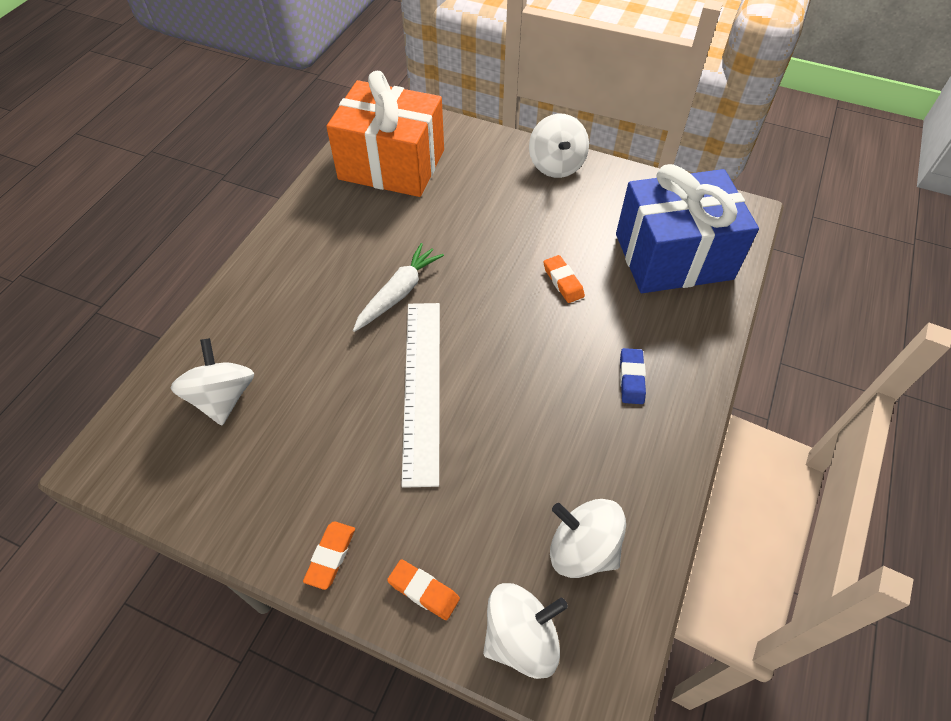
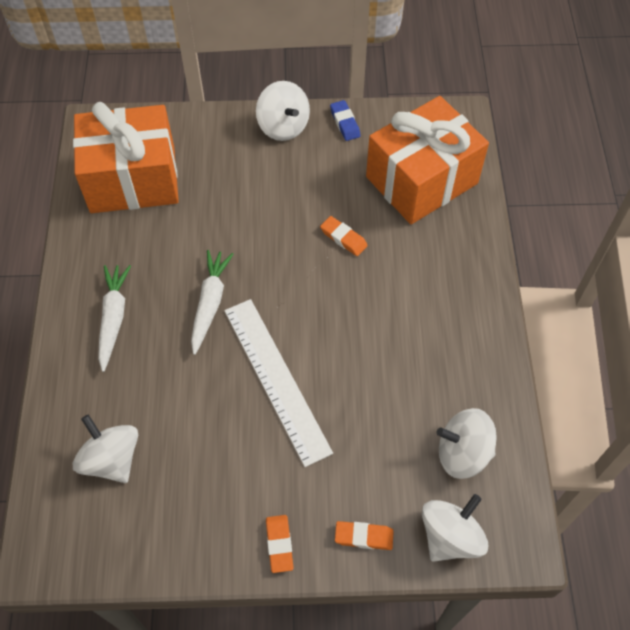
camera: 25 degrees left, 5 degrees up
blue gift [616,164,759,293] -> orange gift [366,96,489,224]
blue eraser [620,348,646,404] -> blue eraser moved to [330,100,361,141]
none -> white carrot [98,265,131,372]

